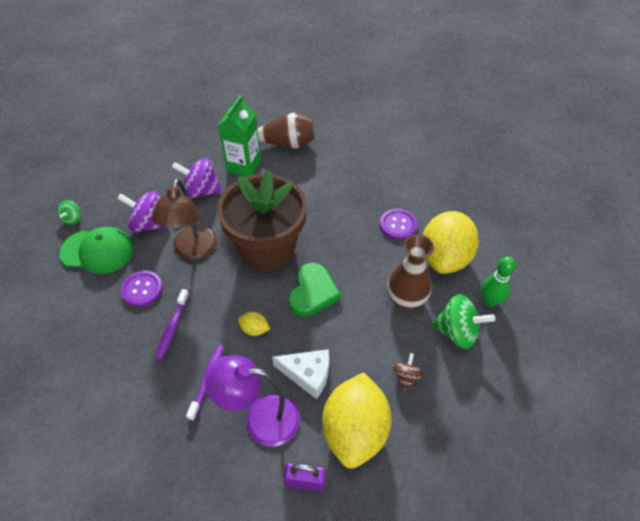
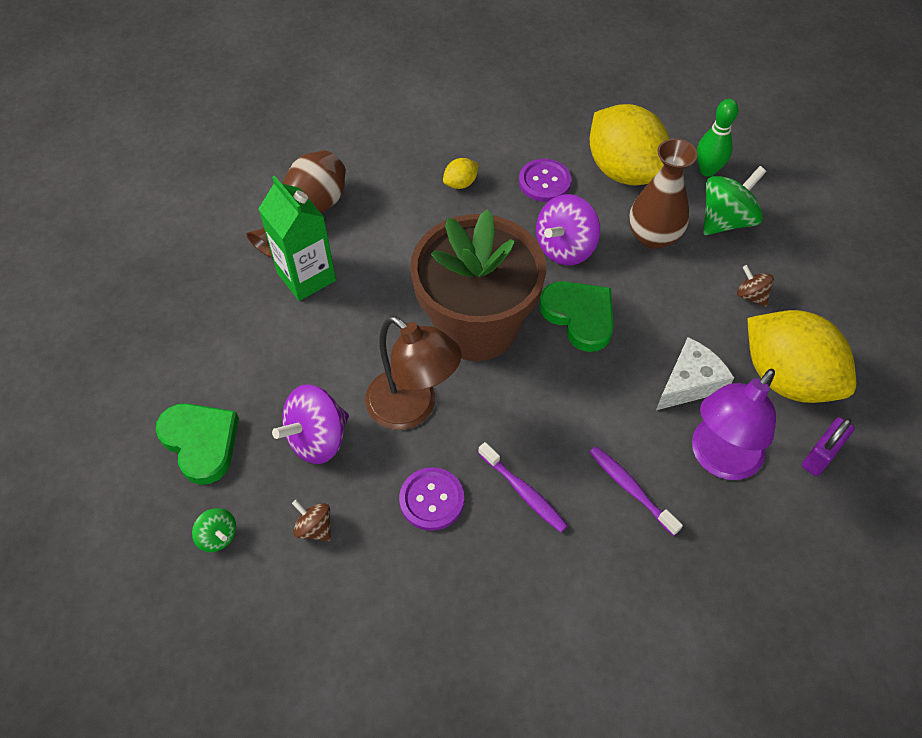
camera: 55 degrees left, 5 degrees up
green cap [60,227,134,274] -> brown spinning top [292,500,331,541]
purple spinning top [172,158,222,198] -> purple spinning top moved to [536,194,600,265]
yellow lemon [238,312,270,336] -> yellow lemon moved to [443,158,479,189]
none -> green heart [156,403,239,485]

